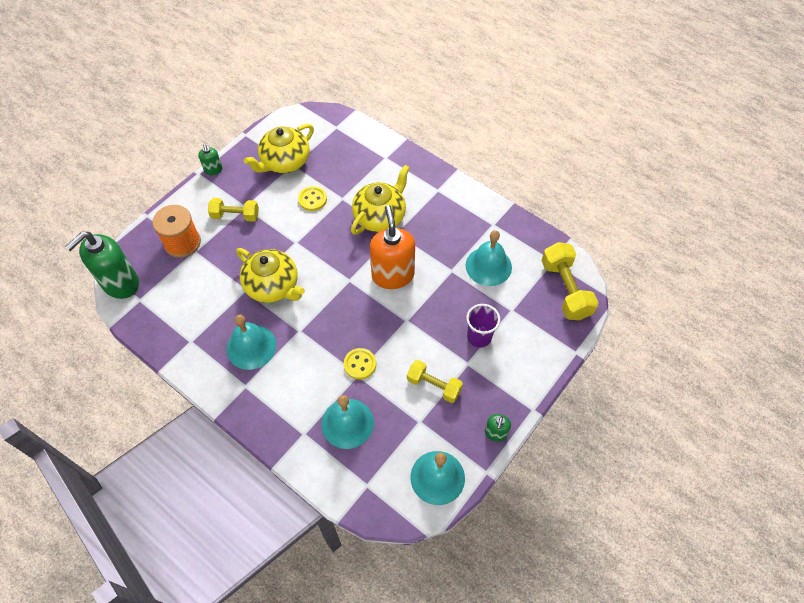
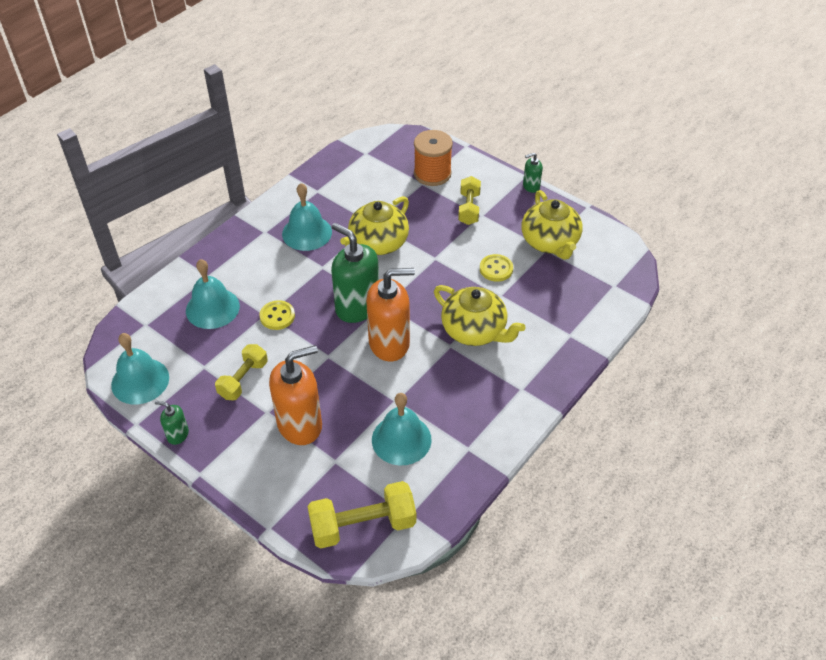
camera: 90 degrees right, 10 degrees down
green soap dispenser [65,232,139,299] -> green soap dispenser moved to [331,223,379,323]
yellow teapot [244,124,314,173] -> yellow teapot turned 150 degrees counterclockwise [521,190,583,260]
purple cup [466,304,500,348] -> orange soap dispenser [269,345,322,445]

